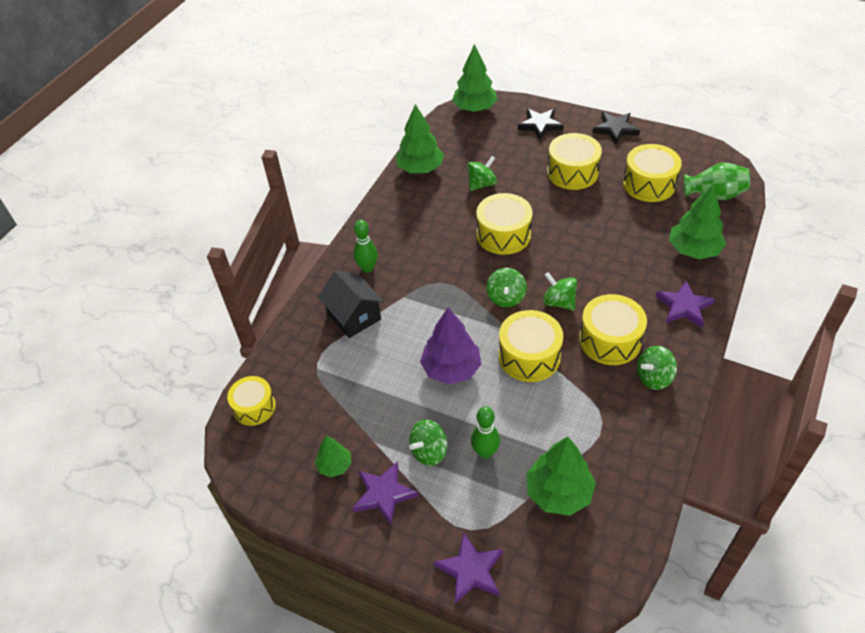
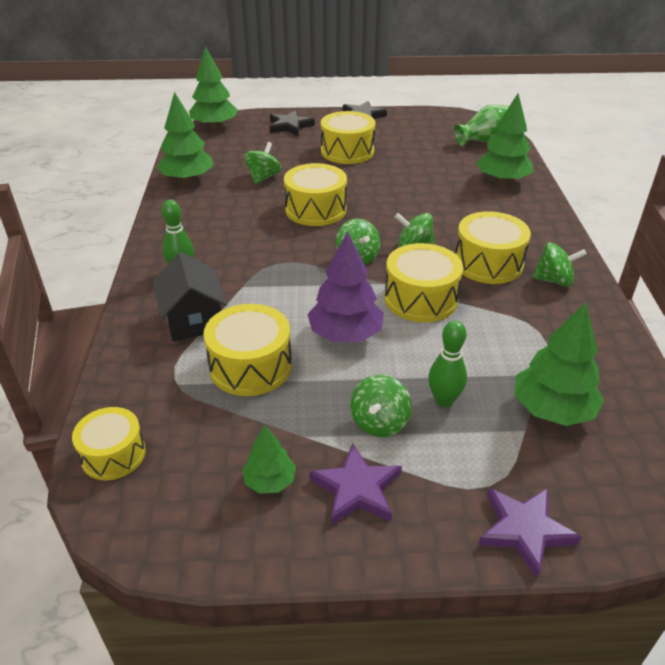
camera: 30 degrees left, 10 degrees down
black house [318,271,384,338] -> black house turned 45 degrees clockwise [153,252,227,341]
yellow drum [623,144,682,202] -> yellow drum moved to [203,304,292,396]
green spinning top [637,346,677,390] -> green spinning top turned 120 degrees counterclockwise [532,242,587,287]
purple star [656,281,715,327] -> none

